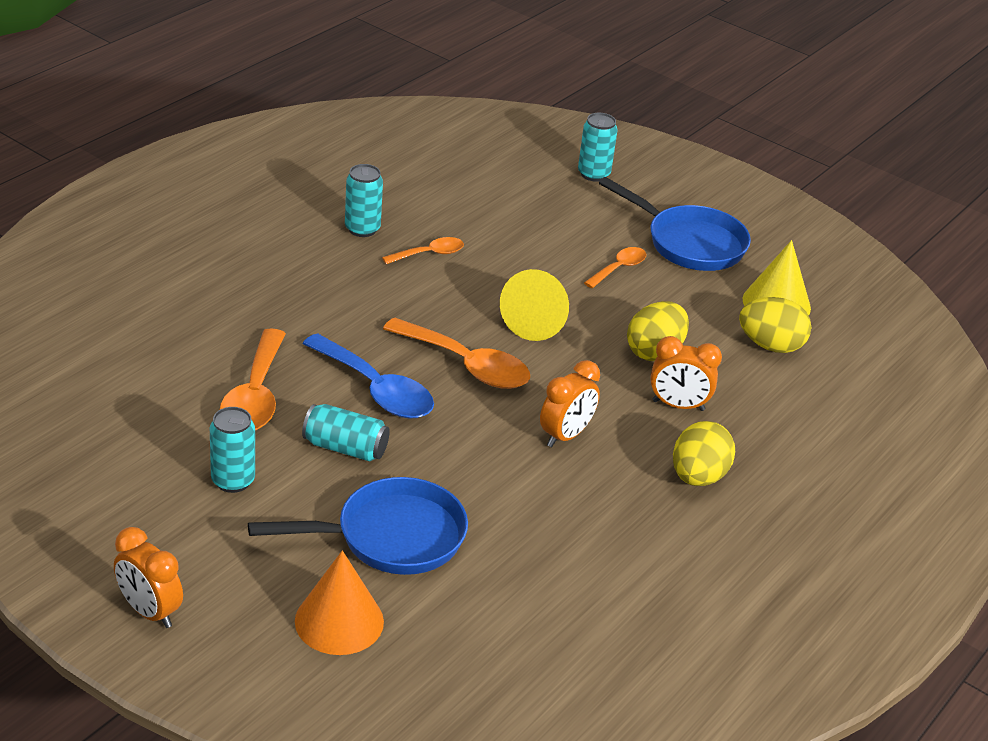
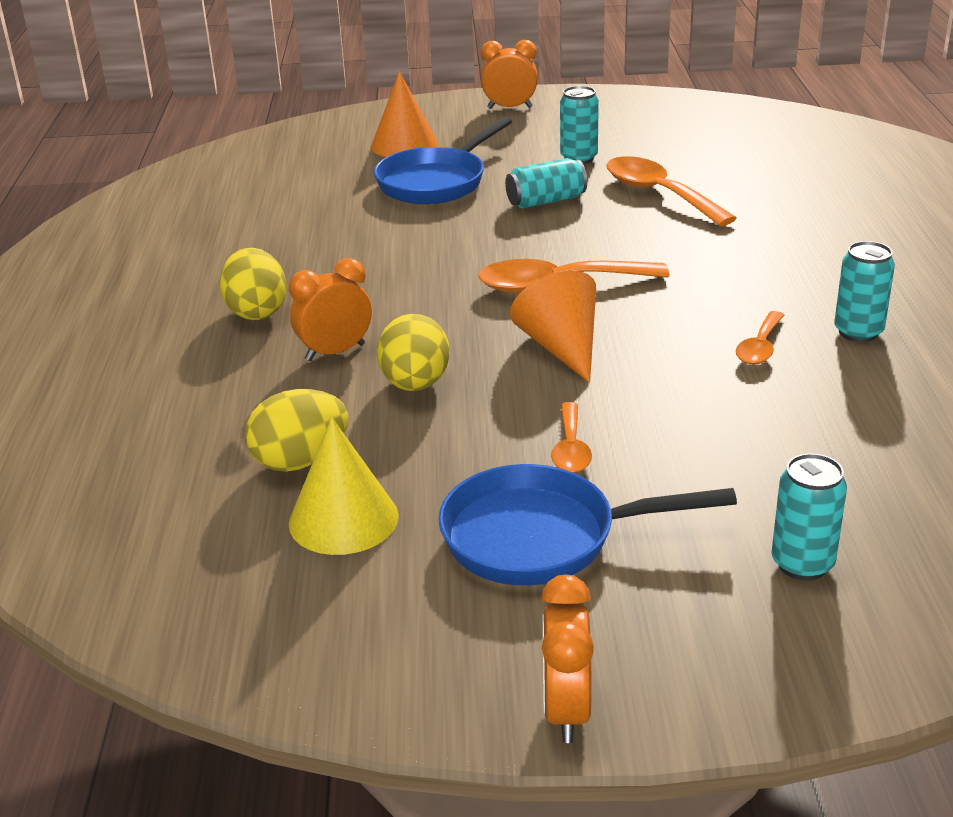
camera: 145 degrees right, 5 degrees down
blue spoon [302,334,434,419] -> none
yellow cone [500,269,569,341] -> orange cone [510,271,596,383]
orange clock [540,360,600,447] -> orange clock moved to [541,575,594,743]

